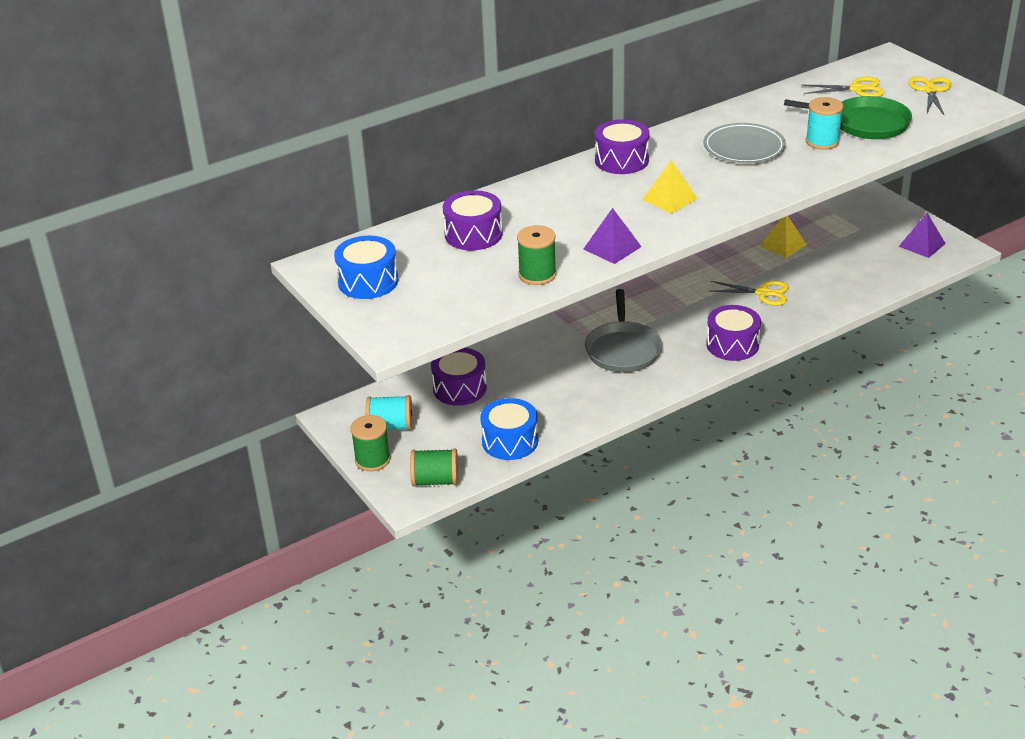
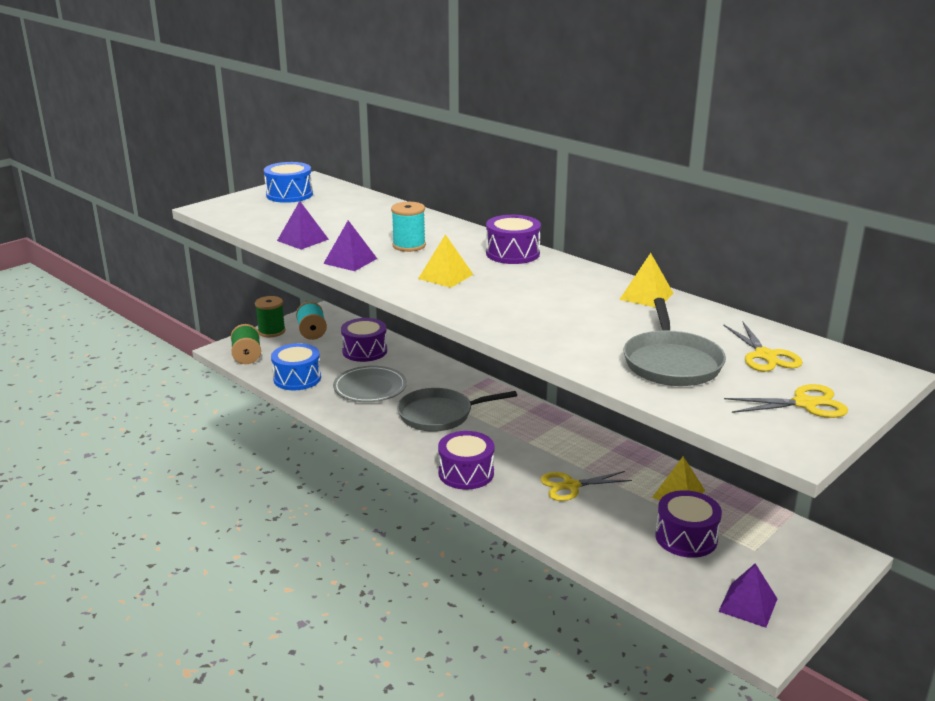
camera: 75 degrees right, 10 degrees down
purple drum [443,190,503,250] -> purple drum moved to [655,490,722,558]
green spool [517,225,556,285] -> purple pyramid [277,201,329,250]
grey plate [703,123,786,163] -> grey plate moved to [333,366,407,402]
yellow scissors [709,281,789,306] -> yellow scissors turned 75 degrees clockwise [541,471,632,501]
green pan [784,96,912,139] -> grey pan [624,298,726,386]
turquoise spool [805,97,844,150] -> turquoise spool moved to [391,202,426,252]
none -> yellow pyramid [619,253,673,308]

